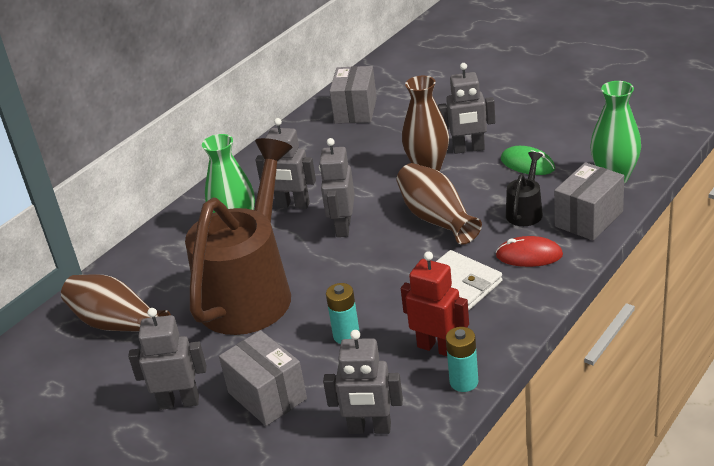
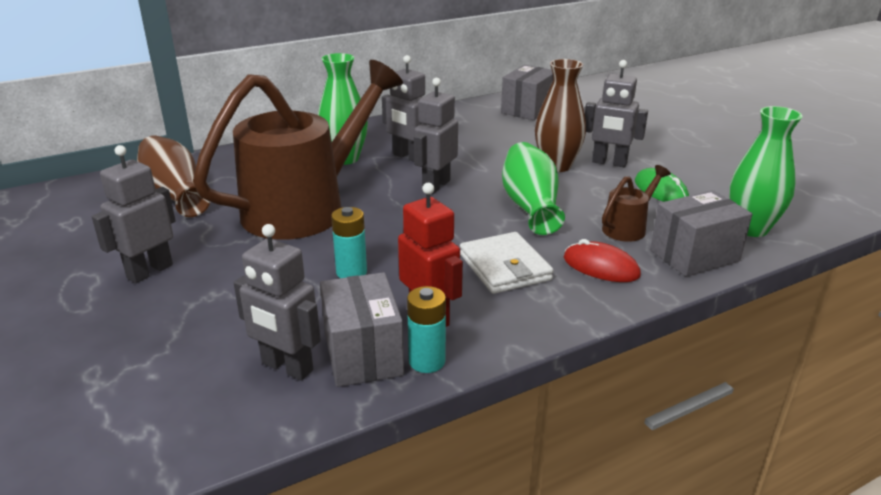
camera: 20 degrees right, 5 degrees down
grey robot [128,308,207,410] -> grey robot turned 75 degrees counterclockwise [92,145,176,283]
grey box [219,330,307,426] -> grey box moved to [320,272,404,387]
brown vase [397,163,482,245] -> green vase [502,142,565,235]
black watering can [506,152,543,226] -> brown watering can [602,165,671,242]

